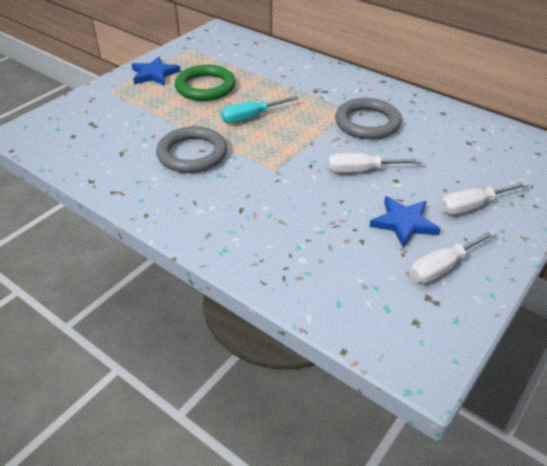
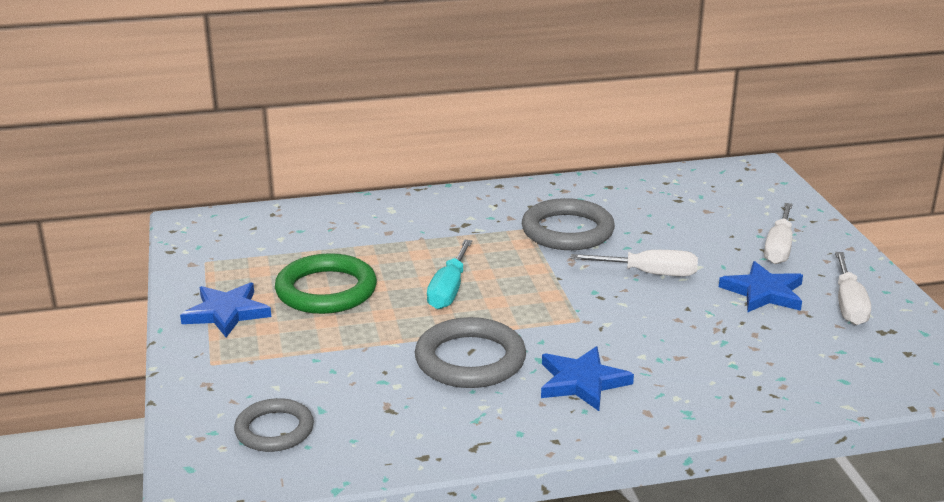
camera: 50 degrees left, 15 degrees down
white screwdriver [328,153,422,173] -> white screwdriver turned 120 degrees counterclockwise [571,250,698,276]
none -> grey ring [234,398,314,452]
none -> blue star [541,346,634,411]

